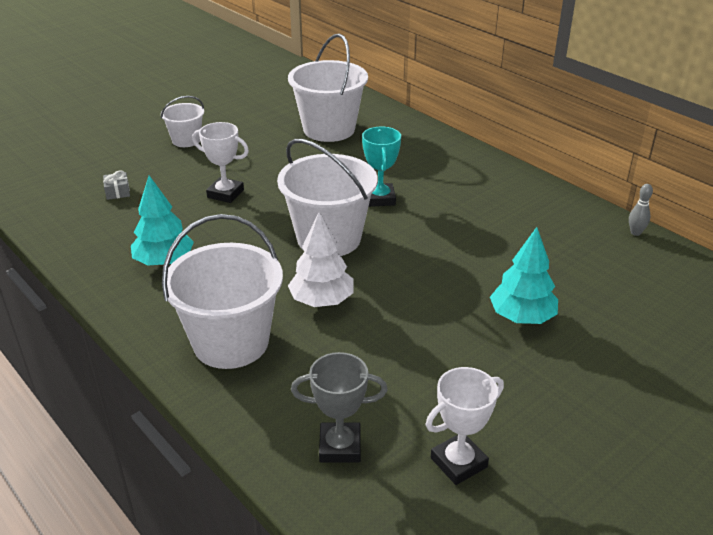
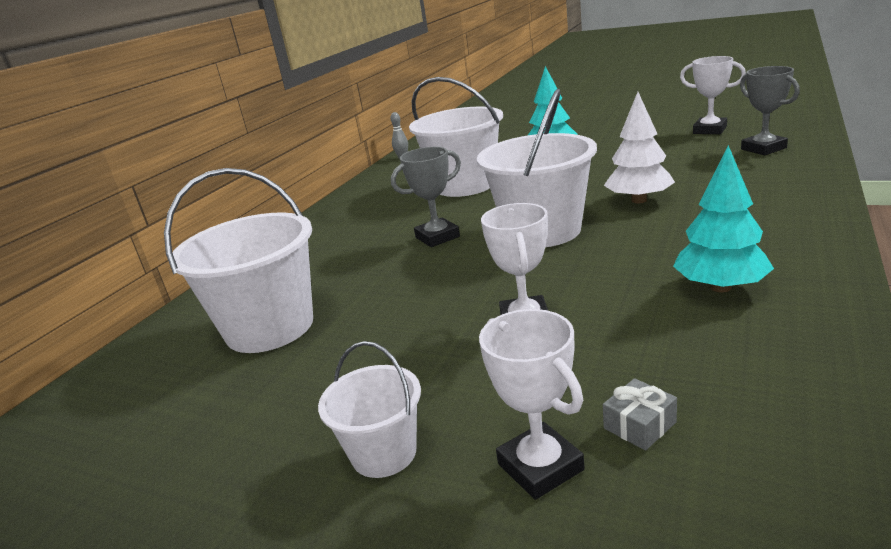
camera: 110 degrees left, 10 degrees down
white bucket [162,214,283,369] -> white bucket moved to [409,77,503,197]
turquoise trophy [362,127,401,207] -> grey trophy [391,147,461,247]
none -> white trophy [479,309,585,500]

